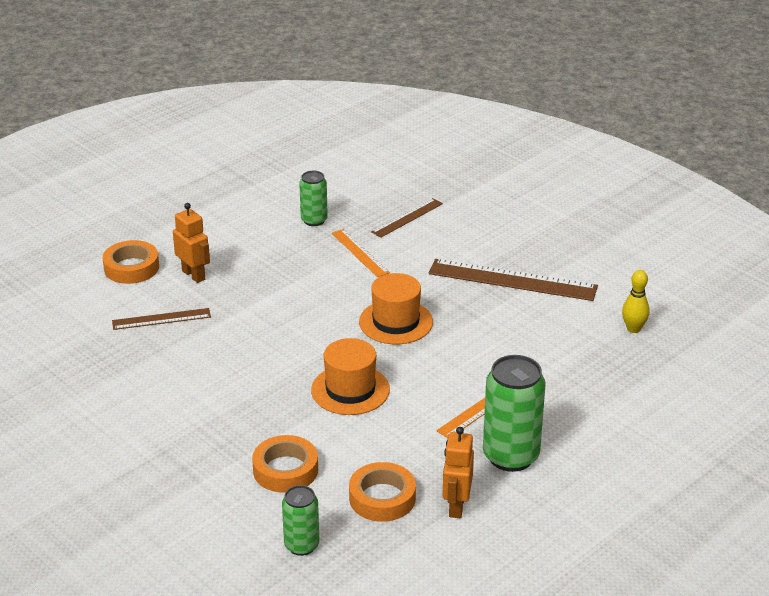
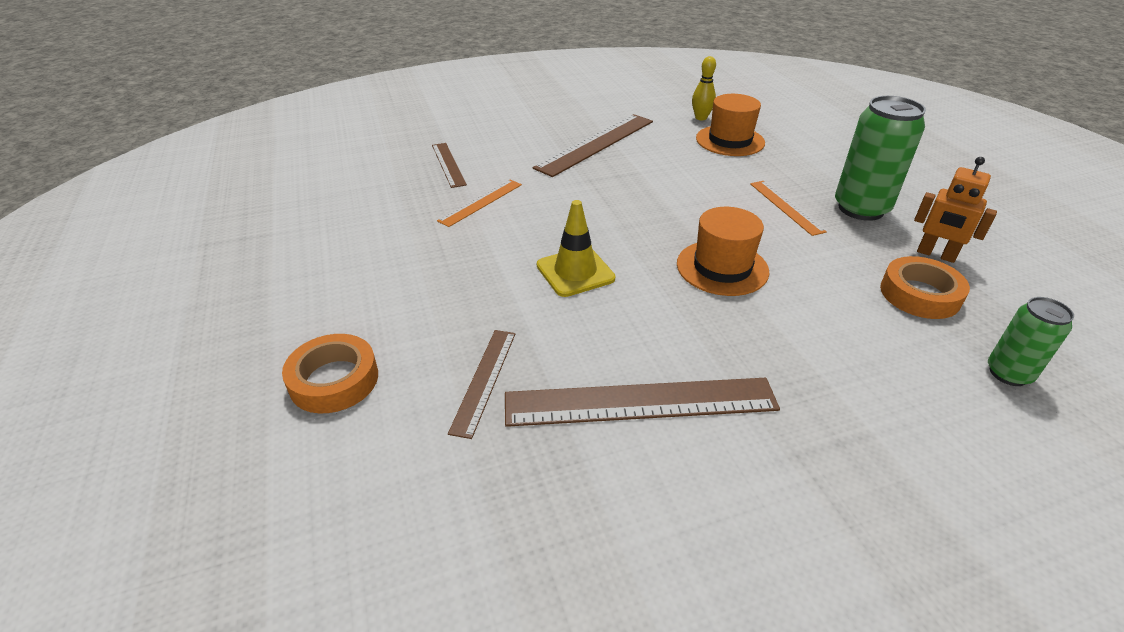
camera: 65 degrees left, 5 degrees up
orange robot [173,203,210,283] -> none
orange tape [252,435,318,493] -> none
green can [299,171,328,226] -> none
orange ruler [332,229,390,277] -> orange ruler turned 45 degrees counterclockwise [437,180,522,227]
orange hat [359,273,433,344] -> orange hat moved to [696,94,765,156]
none -> brown ruler [505,378,780,427]
none -> yellow traffic cone [537,200,616,297]

